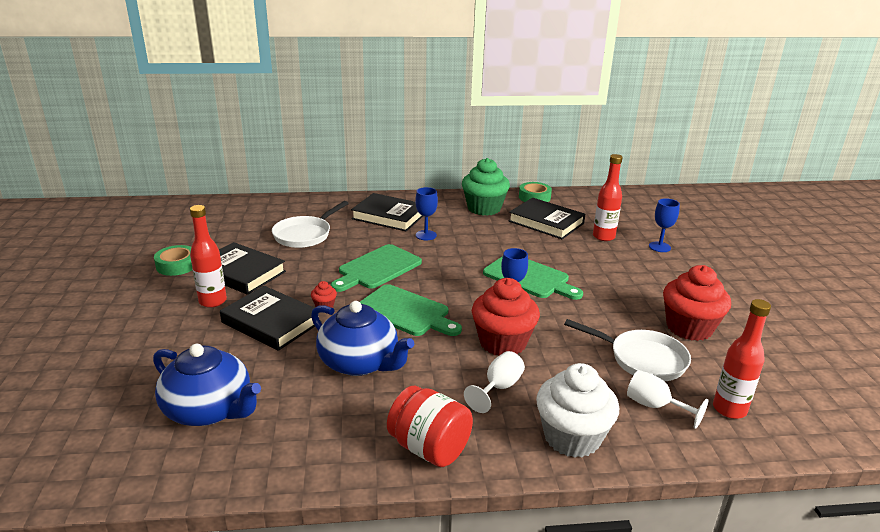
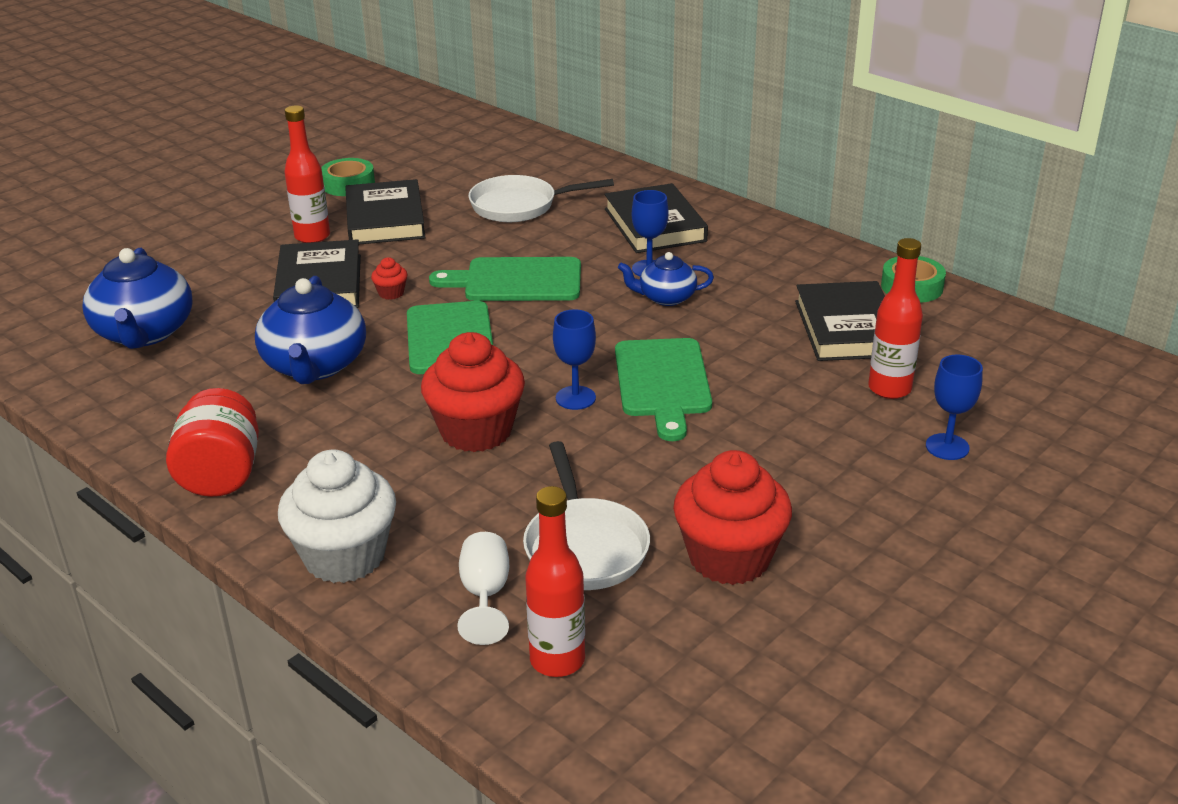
camera: 50 degrees right, 5 degrees up
green cupcake [462,158,510,216] -> none
white goblet [464,351,525,413] -> none
none -> blue teapot [618,252,714,306]

